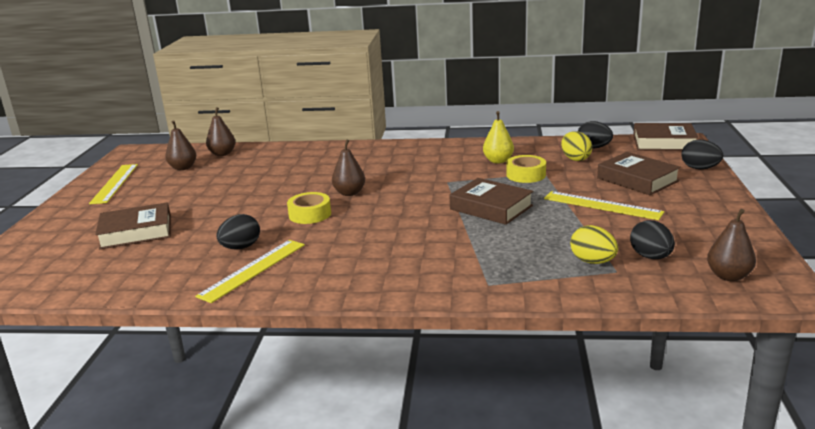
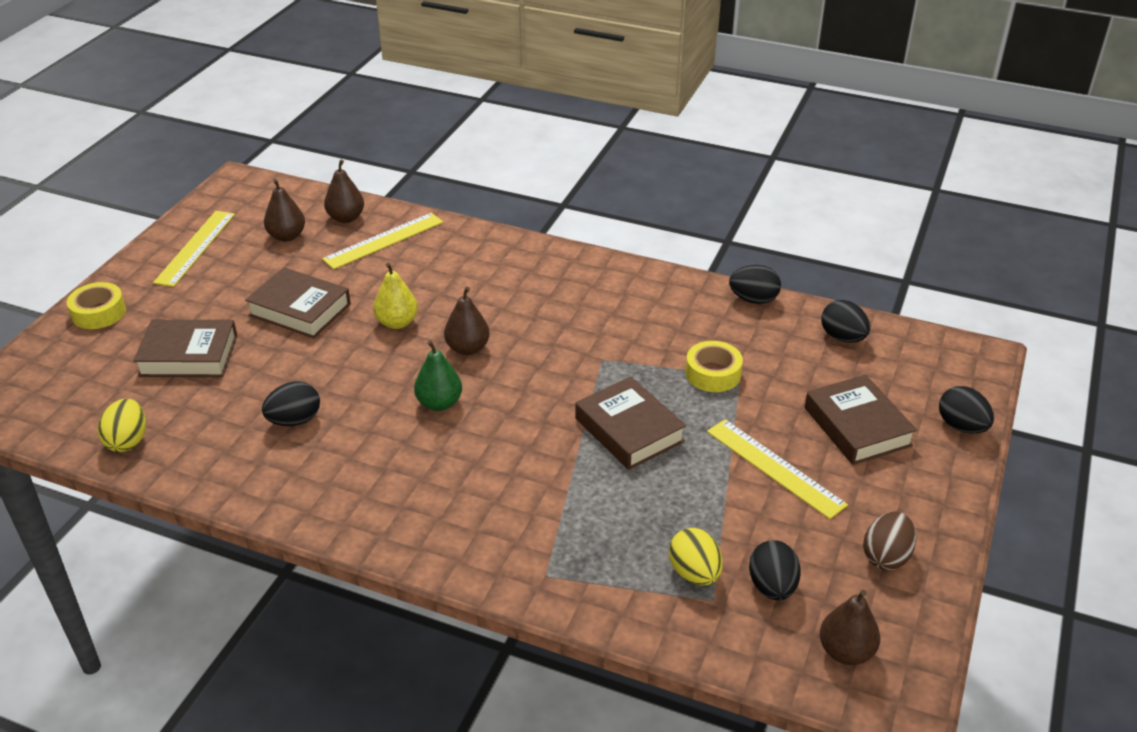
camera: 15 degrees right, 15 degrees up
yellow ruler [195,240,305,303] -> yellow ruler moved to [322,213,443,269]
yellow tape [287,192,331,224] -> yellow tape moved to [67,282,126,329]
yellow pear [483,111,514,164] -> yellow pear moved to [373,263,418,329]
yellow egg [561,131,592,161] -> yellow egg moved to [98,399,146,452]
brown book [633,123,699,151] -> brown book moved to [245,267,351,338]
none -> green pear [414,341,462,411]
none -> black egg [729,265,781,304]
none -> brown egg [863,512,916,570]

